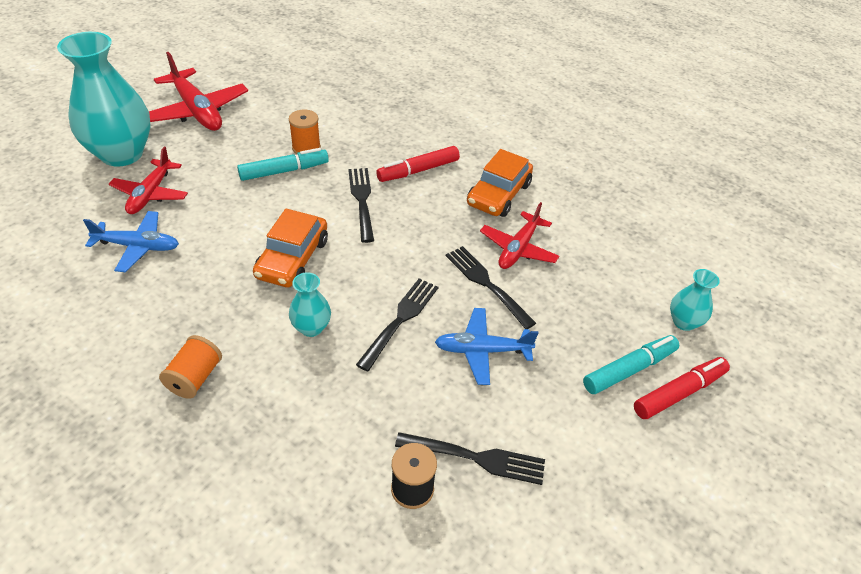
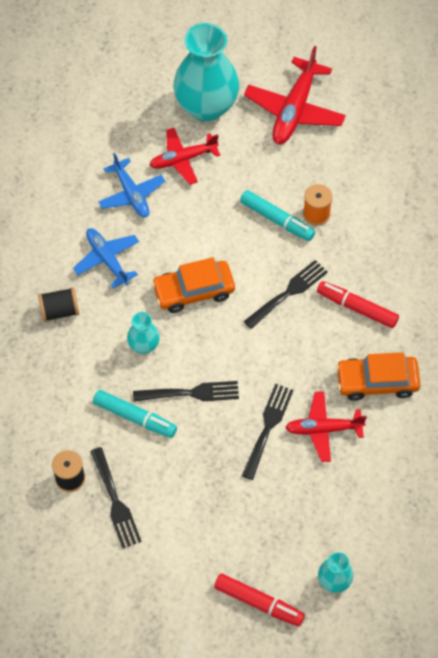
camera: 60 degrees right, 15 degrees up
orange spool [159,335,222,399] -> black spool [38,287,79,322]
blue plane [435,308,538,385] -> blue plane moved to [73,228,139,288]
turquoise marker [583,335,680,394] -> turquoise marker moved to [93,390,177,438]

